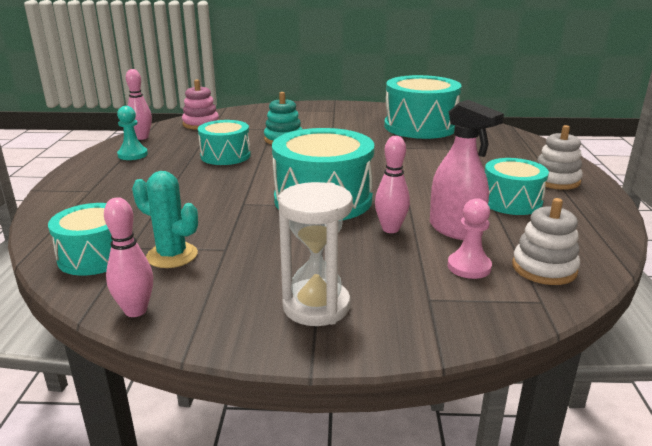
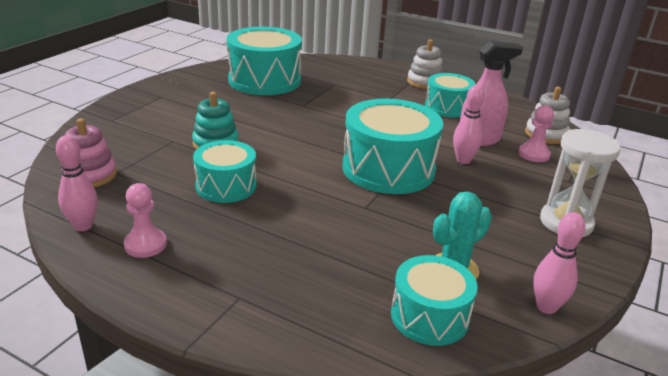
camera: 65 degrees left, 5 degrees up
turquoise pawn [117,106,148,160] -> pink pawn [124,183,167,258]

